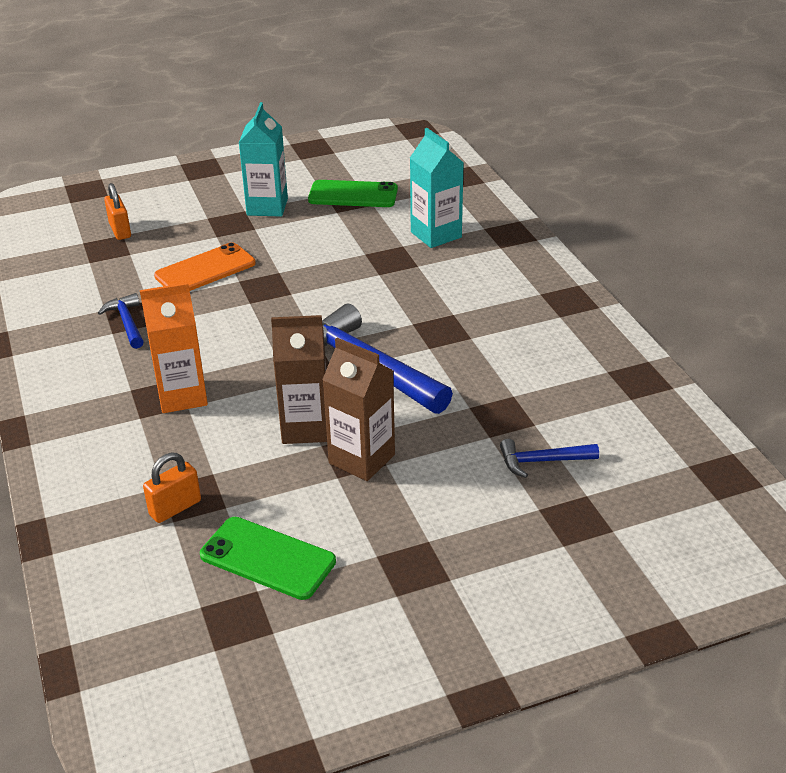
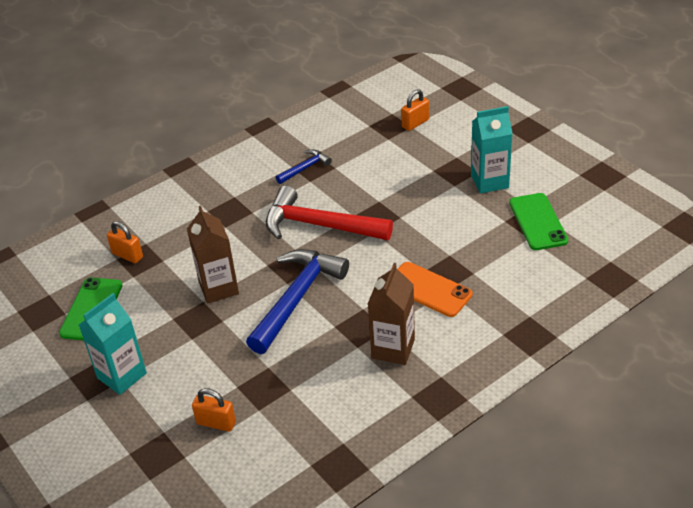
camera: 75 degrees right, 5 degrees up
orange carton [140,283,208,413] -> none
orange phone [154,242,256,291] -> orange phone moved to [398,262,473,317]
brown carton [322,338,395,481] -> brown carton moved to [368,263,415,365]
turquoise carton [410,128,464,248] -> turquoise carton moved to [79,293,147,395]
blue hammer [500,439,599,478] -> orange padlock [192,388,236,432]
none -> red hammer [266,186,393,240]

